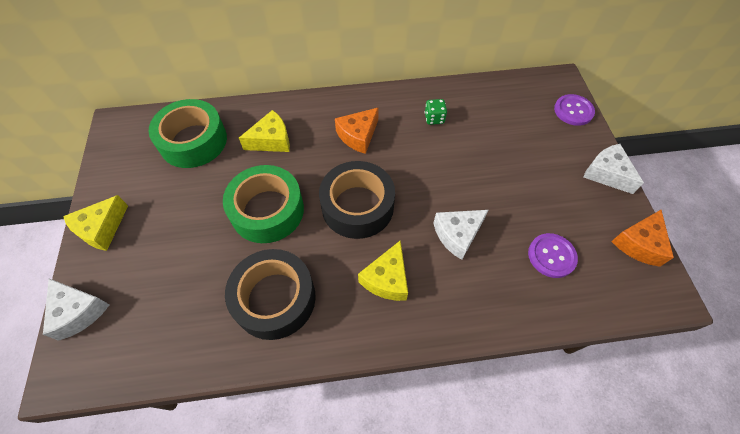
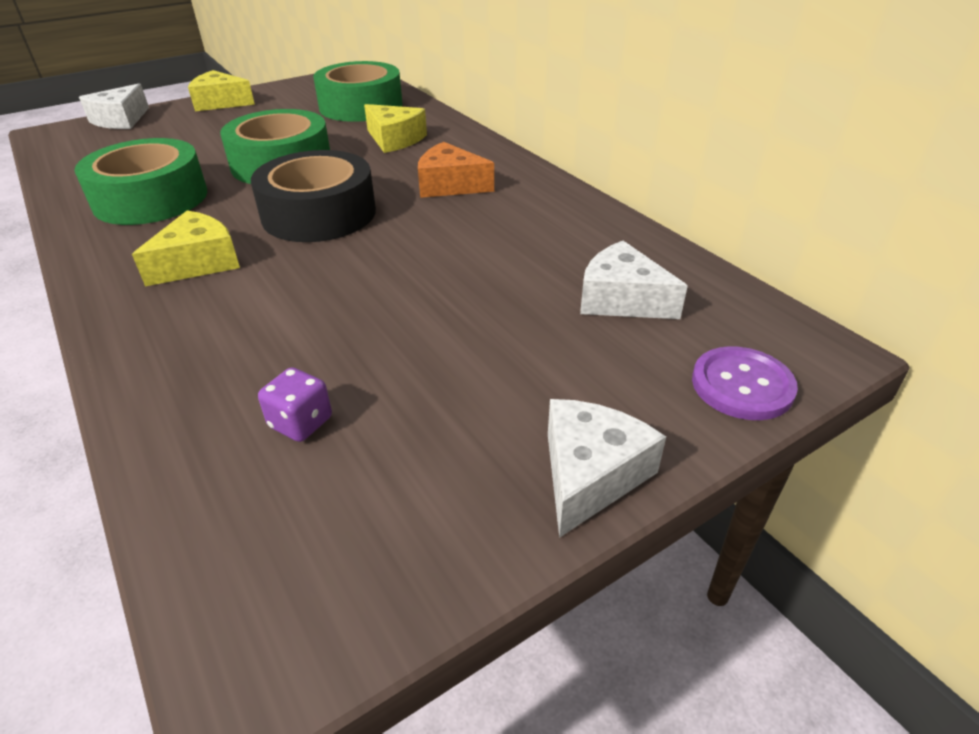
camera: 65 degrees right, 20 degrees down
black tape [225,249,316,340] -> green tape [74,138,207,225]
yellow cheese [358,240,408,301] -> yellow cheese turned 135 degrees clockwise [132,210,240,286]
green dice [425,99,447,125] -> none
white cheese [433,210,489,260] -> white cheese moved to [580,241,688,319]
purple button [528,233,578,278] -> purple dice [258,367,332,442]
orange cheese [611,210,674,267] -> none

